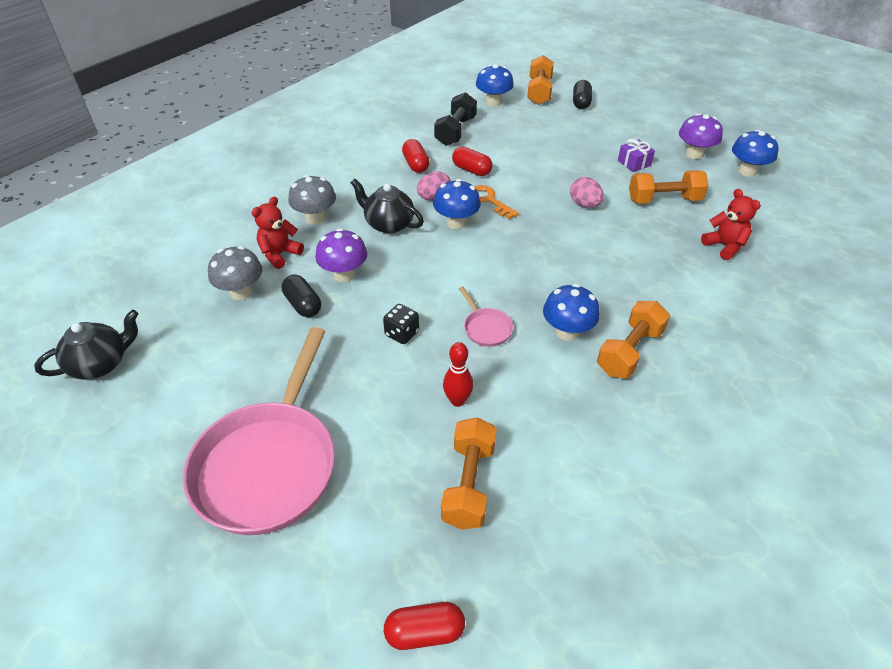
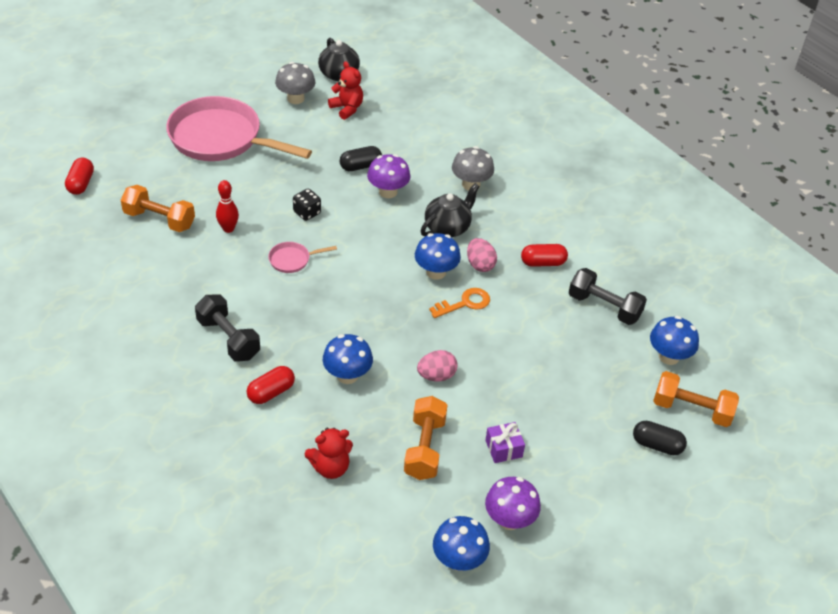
camera: 100 degrees right, 0 degrees up
grey mushroom [208,246,262,300] -> grey mushroom moved to [275,62,315,104]
red teddy bear [252,197,304,269] -> red teddy bear moved to [328,61,363,120]
red capsule [452,147,493,176] -> red capsule moved to [247,366,295,404]
blue mushroom [543,284,600,341] -> blue mushroom moved to [323,334,373,384]
orange dumbbell [597,301,670,378] -> black dumbbell [195,294,260,362]

